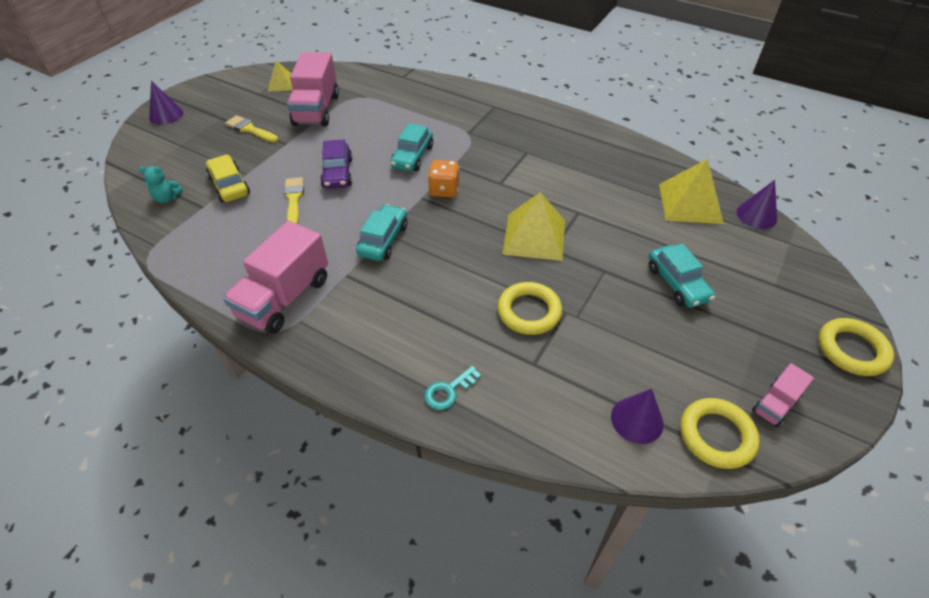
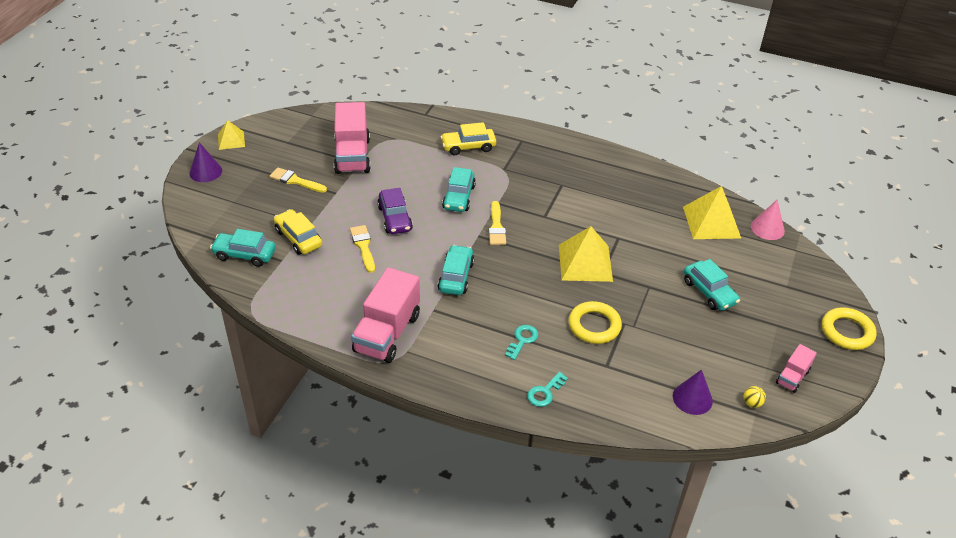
camera: 10 degrees left, 5 degrees down
turquoise teddy bear [139,166,183,203] -> turquoise car [210,229,276,267]
yellow pyramid [268,61,293,91] -> yellow pyramid moved to [218,120,245,150]
orange dice [428,160,459,197] -> yellow brush [489,201,506,245]
yellow ring [680,398,760,469] -> yellow ball [743,386,766,408]
purple cone [737,180,777,229] -> pink cone [751,200,785,240]
none -> yellow car [441,122,496,155]
none -> turquoise key [505,325,538,360]

